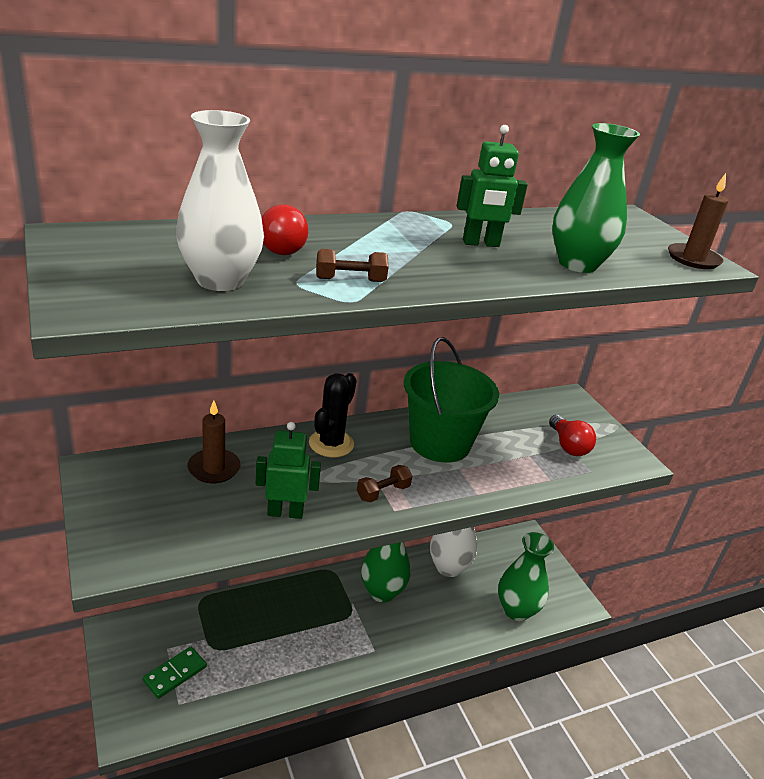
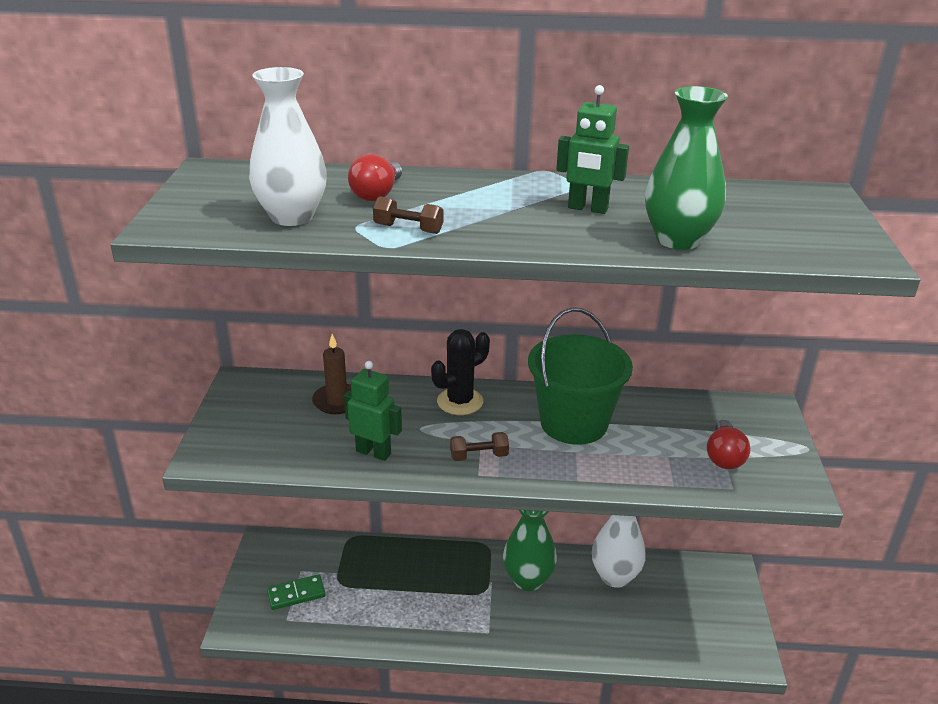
camera: 30 degrees right, 0 degrees up
green vase [498,532,554,621] -> none
brown candle [668,173,728,269] -> none

